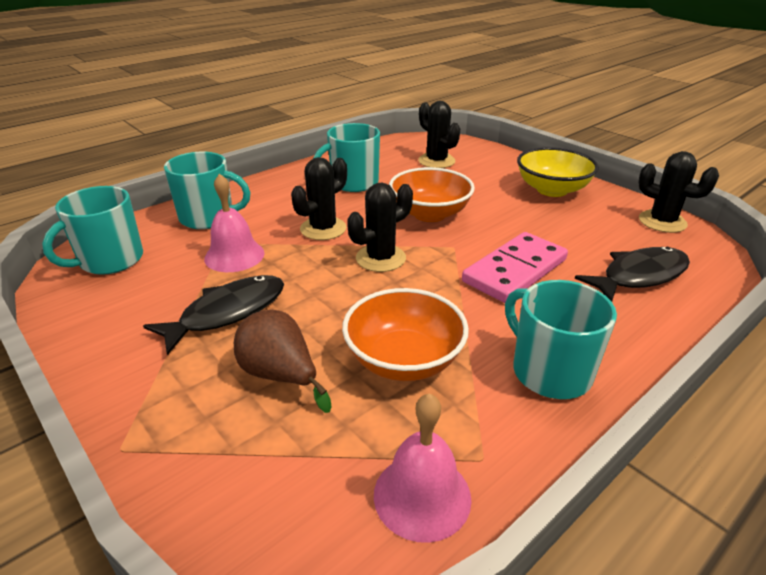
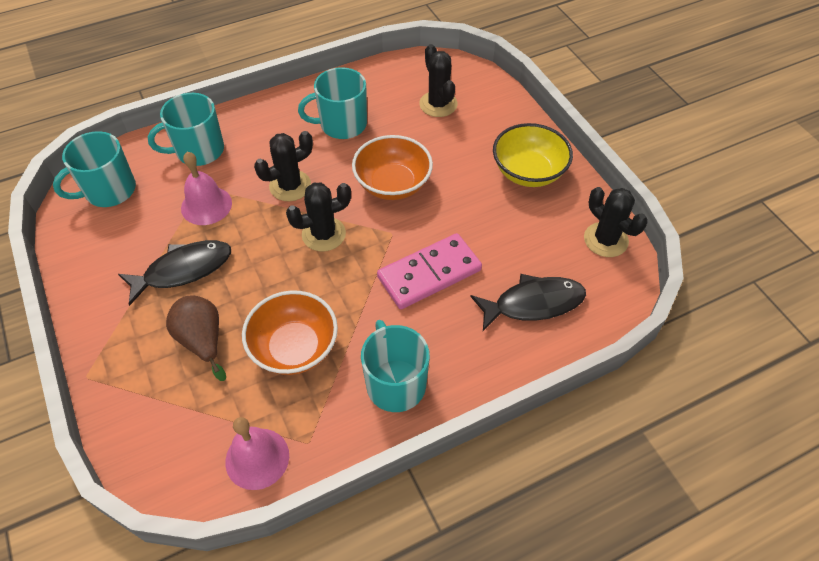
camera: 15 degrees right, 20 degrees up
turquoise mug [164,152,251,229] -> turquoise mug turned 135 degrees clockwise [148,93,224,166]

